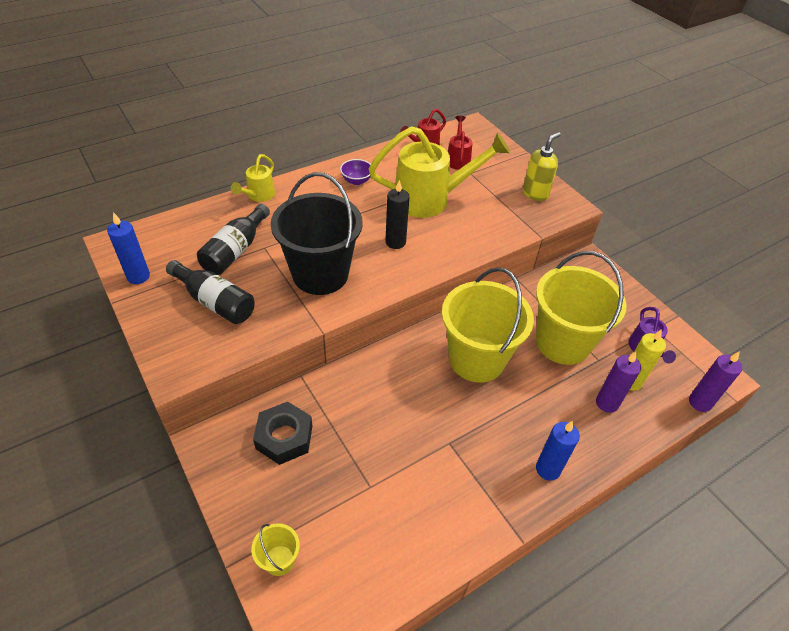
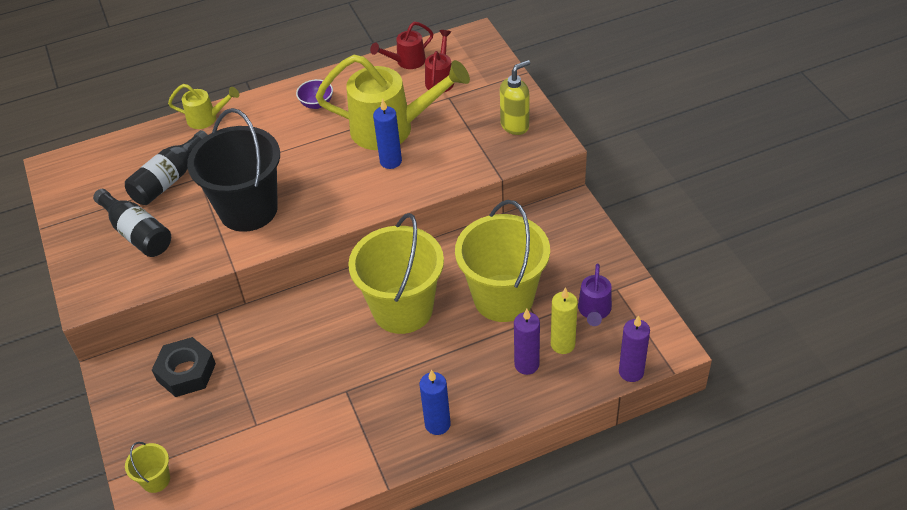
camera: 15 degrees right, 0 degrees up
blue candle [107,212,150,284] -> blue candle moved to [373,99,402,169]
yellow watering can [231,154,275,202] -> yellow watering can turned 120 degrees counterclockwise [168,84,239,129]
black candle [385,180,410,249] -> none

